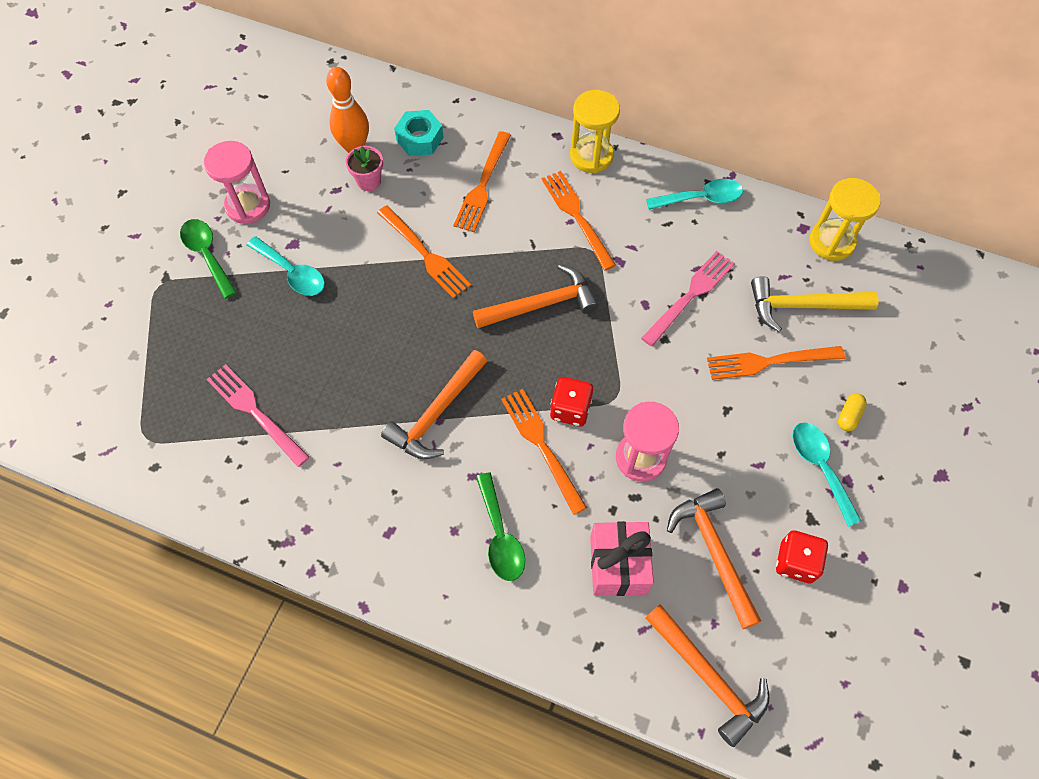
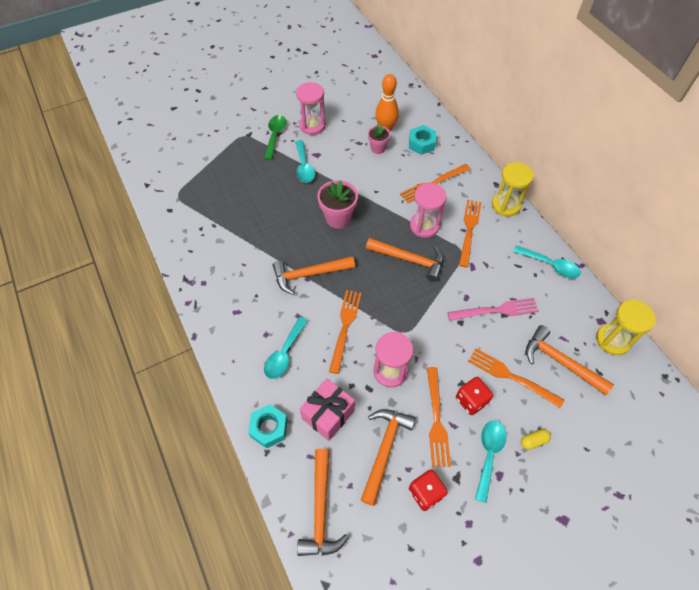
camera: 40 degrees right, 5 degrees down
pink fork [206,364,310,467] -> none
orange fork [377,205,471,298] -> orange fork moved to [427,367,451,467]
green spoon [476,472,525,581] -> turquoise spoon [264,317,308,379]
red dice [550,377,593,427] -> red dice moved to [456,377,493,415]
yellow hammer [751,276,879,332] -> orange hammer [526,325,614,395]
none -> turquoise nut [248,404,288,448]
none -> pink flower pot [318,180,358,228]
none -> pink hourglass [410,183,447,238]

